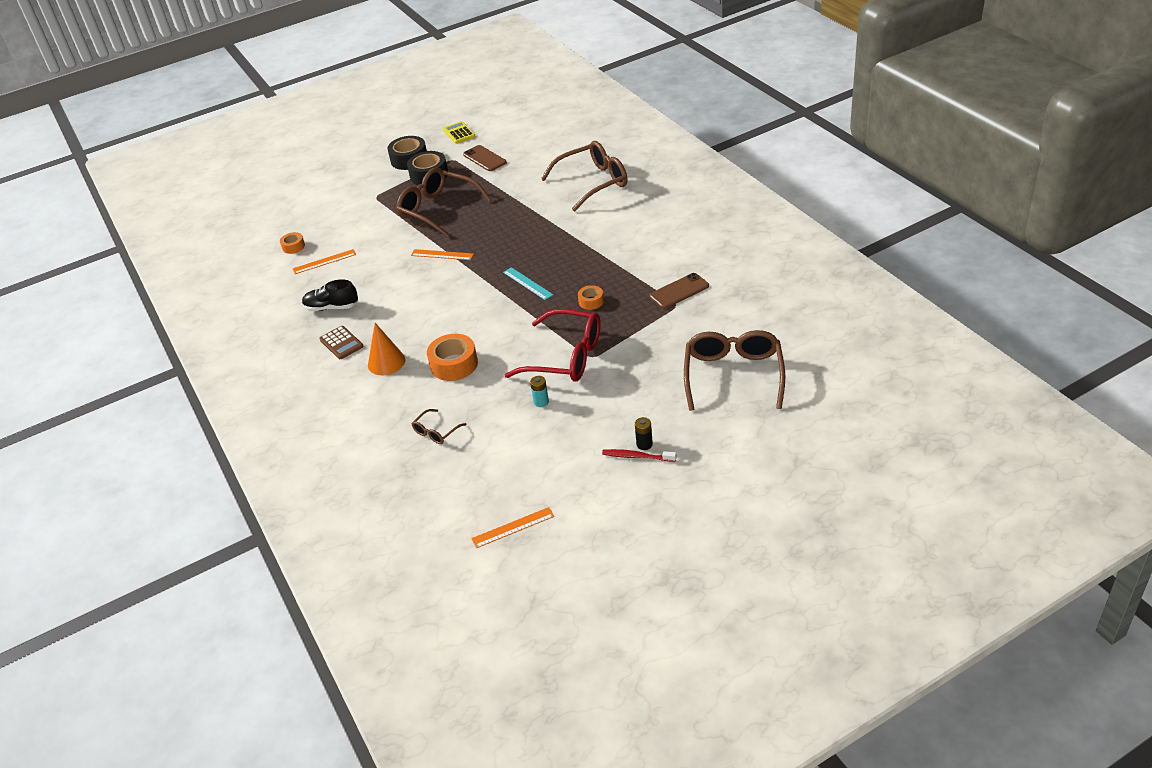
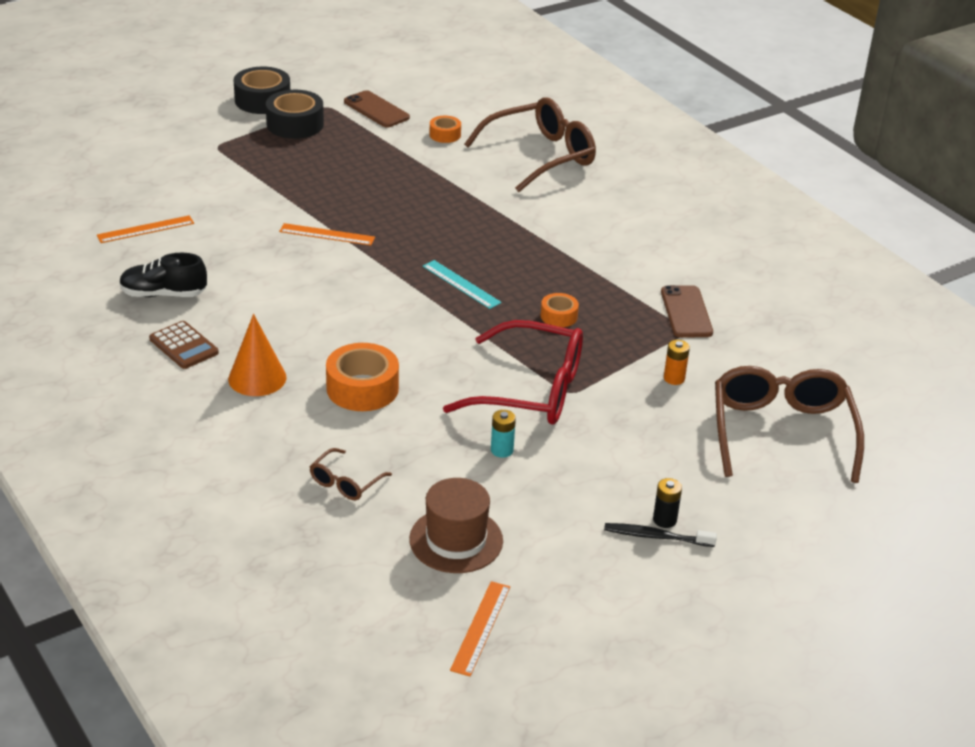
camera: 10 degrees left, 5 degrees down
orange tape [280,232,305,254] -> orange tape moved to [429,116,461,143]
brown glasses [396,167,491,238] -> none
yellow calculator [443,121,476,144] -> none
orange ruler [471,507,554,548] -> orange ruler turned 45 degrees counterclockwise [450,581,510,676]
red toothbrush [602,449,677,462] -> black toothbrush [604,523,717,547]
brown phone [650,273,709,308] -> brown phone turned 60 degrees counterclockwise [661,285,713,338]
none -> brown hat [409,478,503,573]
none -> orange battery [664,340,690,385]

